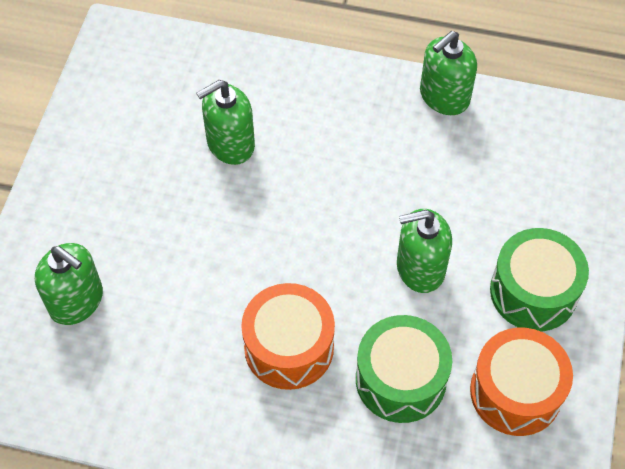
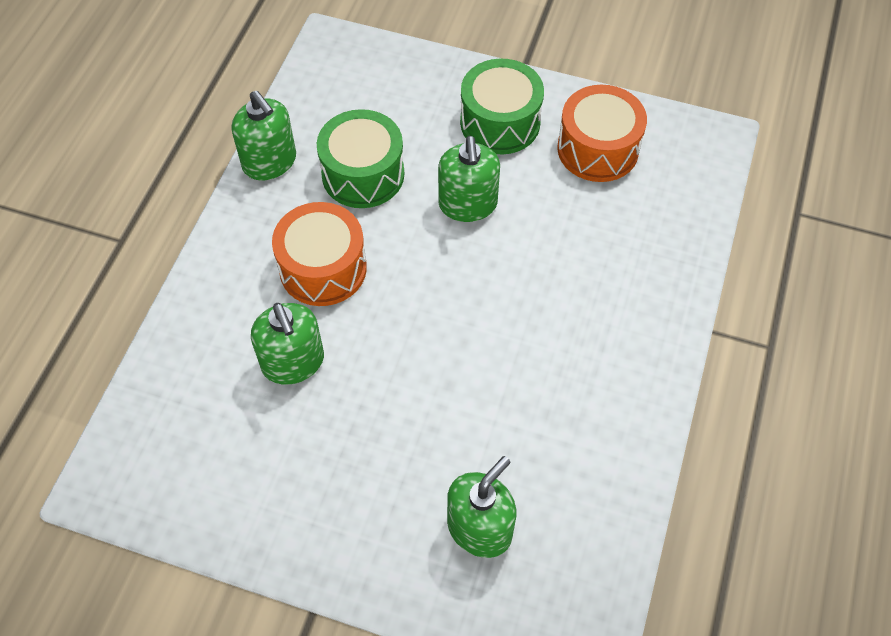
camera: 85 degrees left, 0 degrees up
orange drum [241,283,335,390] -> orange drum moved to [272,202,367,306]
green drum [356,315,452,423] -> green drum moved to [317,109,404,208]

